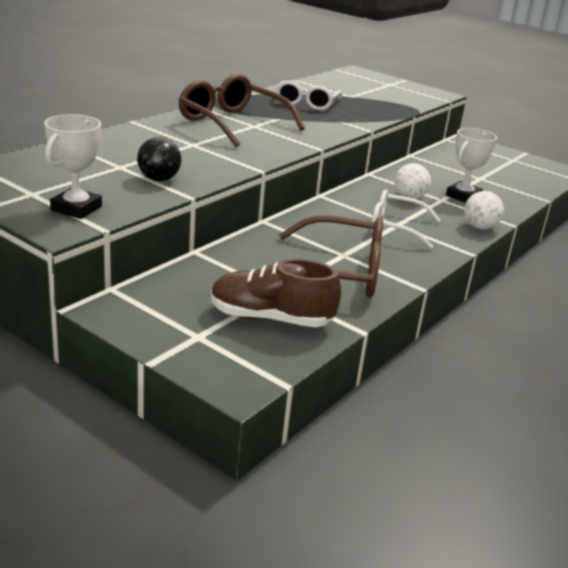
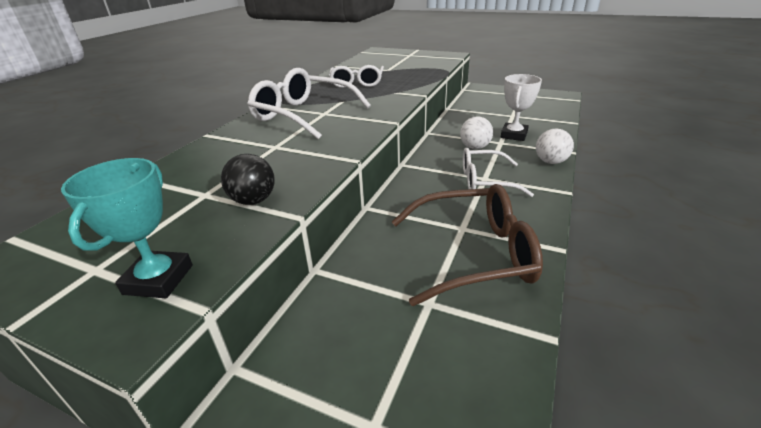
camera: 10 degrees left, 5 degrees up
white trophy [44,114,102,219] -> turquoise trophy [61,158,193,298]
brown glasses [179,74,305,147] -> white glasses [247,68,371,140]
brown shoe [211,259,341,327] -> none

